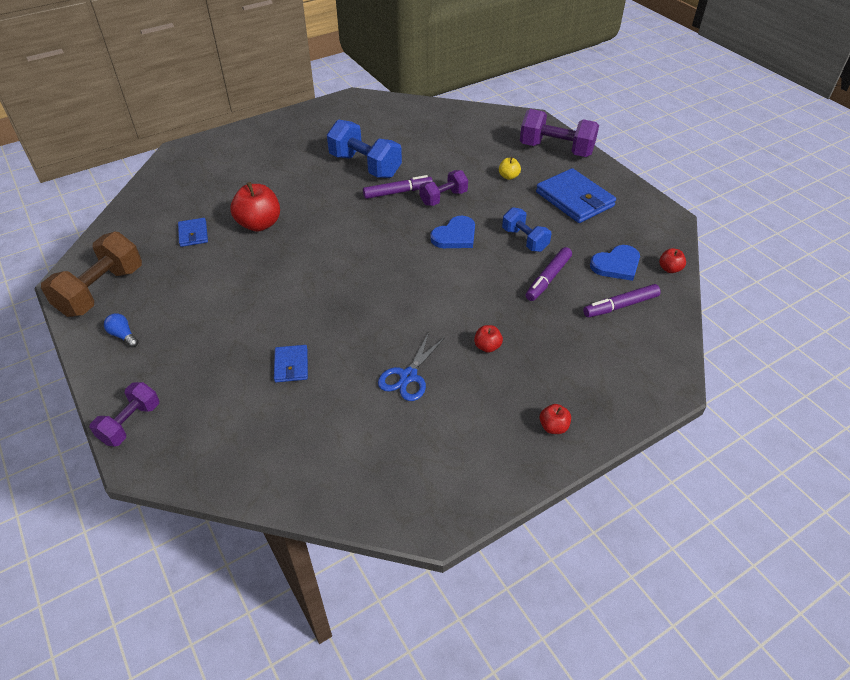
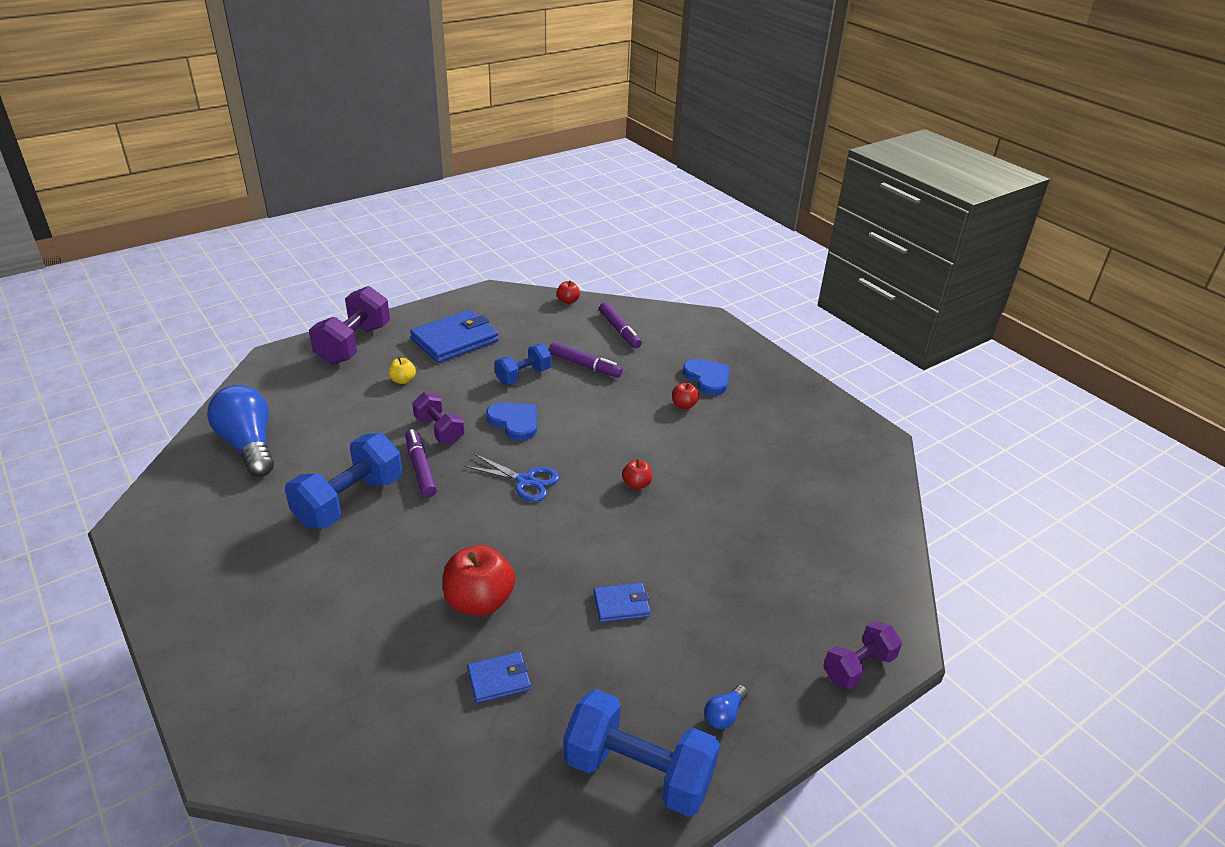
camera: 95 degrees left, 10 degrees down
brown dumbbell [41,231,142,317] -> blue dumbbell [563,689,720,817]
purple dumbbell [90,382,159,446] -> purple dumbbell turned 60 degrees counterclockwise [824,621,902,690]
blue wallet [274,345,308,382] -> blue wallet moved to [593,583,650,622]
blue scissors [378,332,445,401] -> blue scissors moved to [464,454,560,502]
red apple [540,404,571,434] -> red apple moved to [622,459,652,489]
blue heart [590,245,640,281] -> blue heart moved to [683,359,730,395]
none -> blue light bulb [207,385,274,477]

